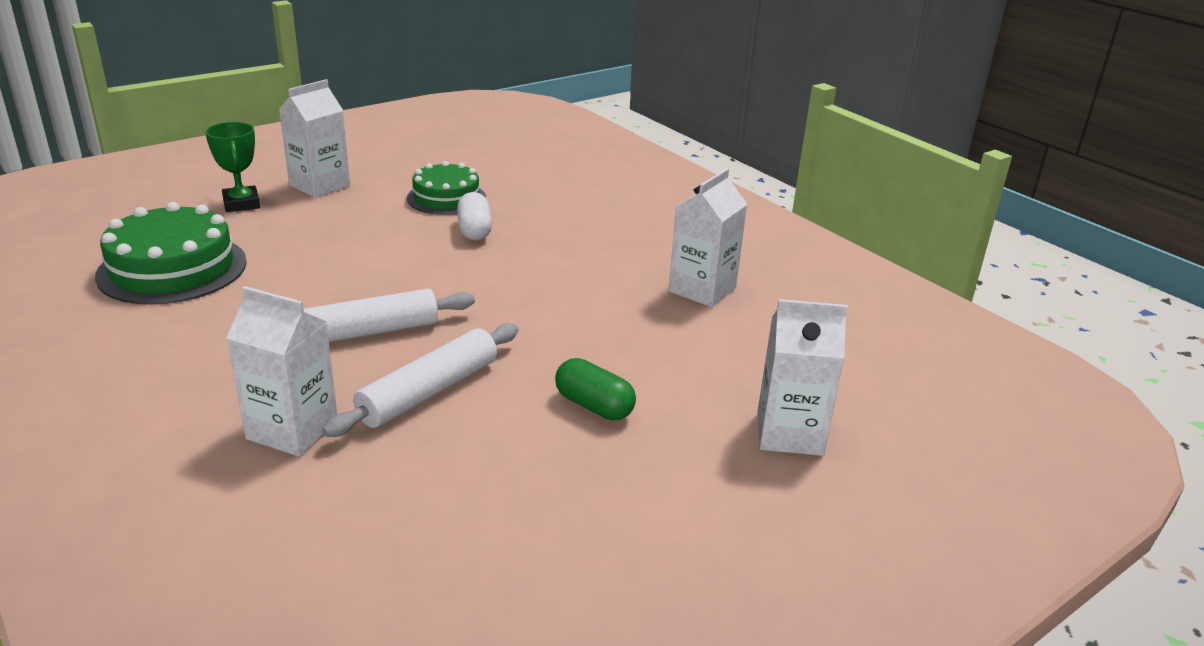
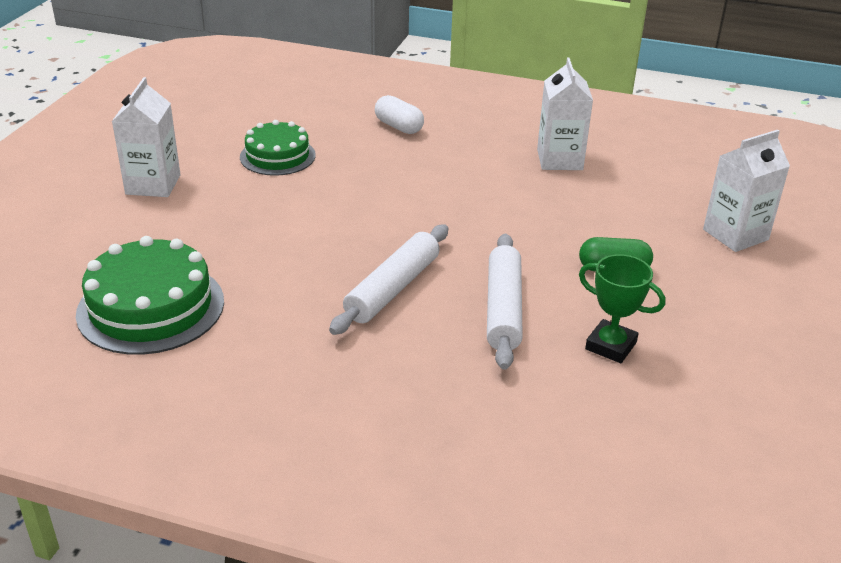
camera: 35 degrees left, 5 degrees up
green trophy [205,122,260,212] -> green trophy moved to [579,254,665,363]
white carton [226,286,337,456] -> none
white capsule [457,192,492,240] -> white capsule moved to [375,95,424,134]

